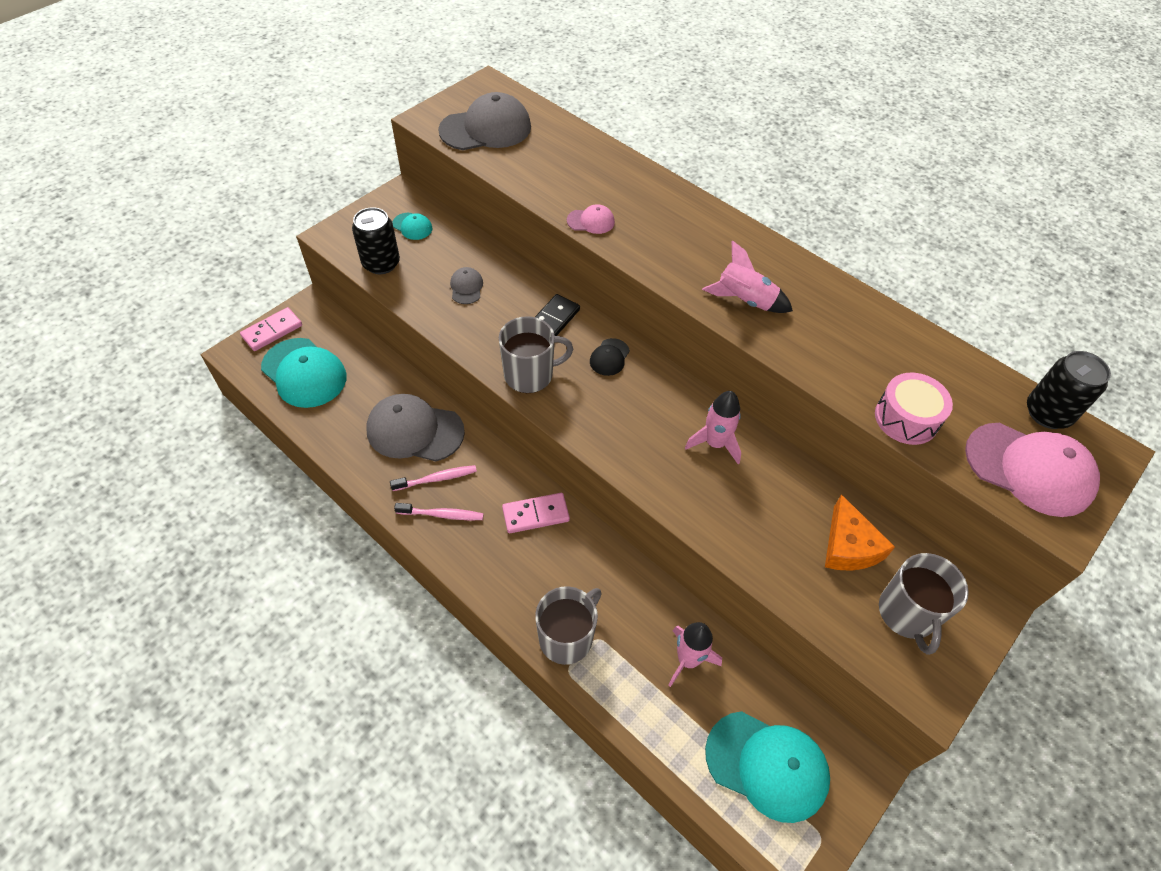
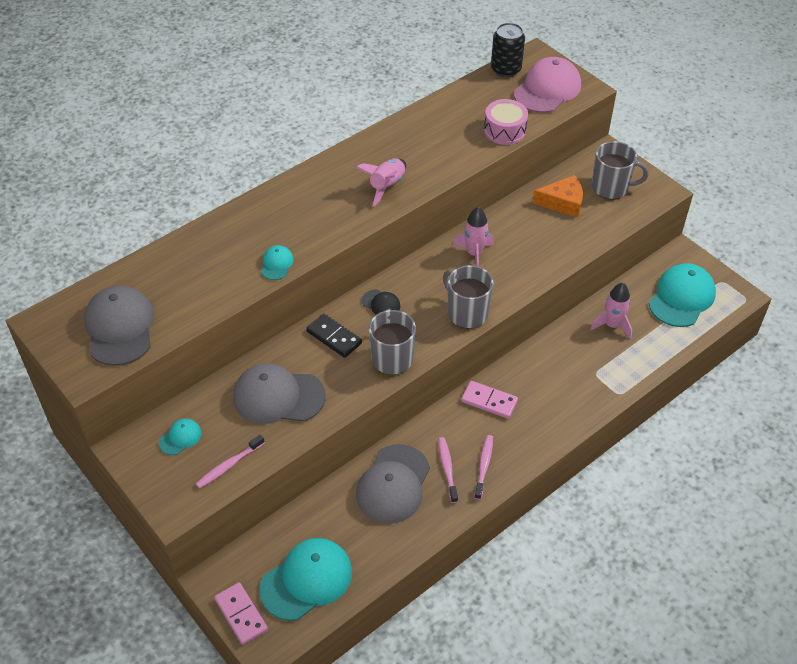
camera: 80 degrees left, 5 degrees down
black can [352,207,400,274] -> pink toothbrush [196,434,265,489]
grey cap [450,267,483,304] -> grey cap [233,363,326,424], size x2.12
pink domino [502,493,570,533] -> pink domino turned 60 degrees counterclockwise [461,381,518,419]
grey mug [535,586,602,665] -> grey mug moved to [443,265,493,329]
pink cap [567,204,615,234] -> turquoise cap [261,245,294,280]

